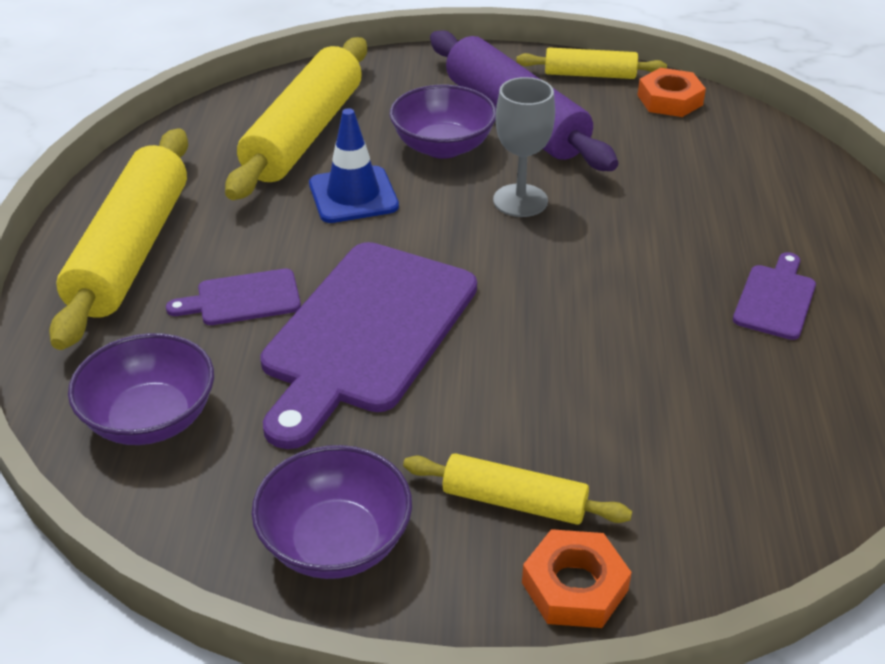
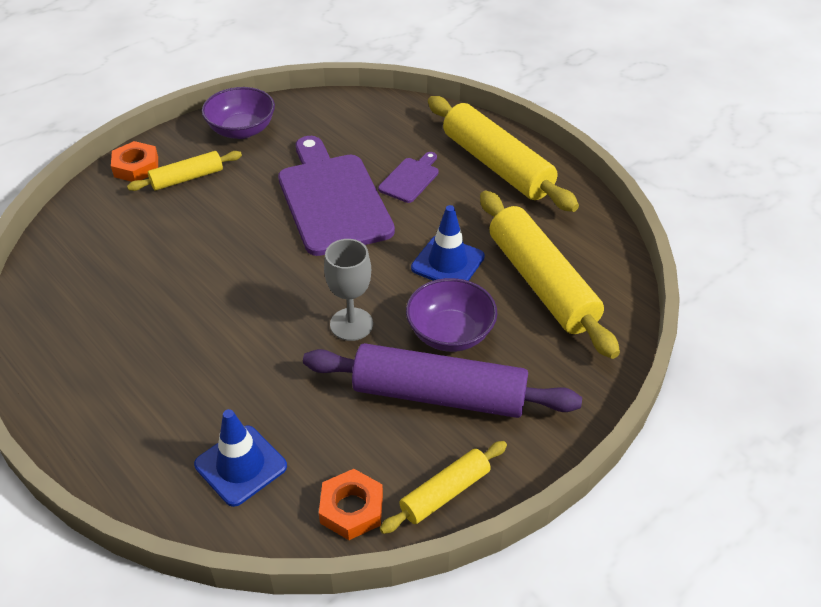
camera: 135 degrees right, 5 degrees up
purple bowl [68,333,214,445] -> none
purple cutting board [733,252,816,340] -> none
none -> blue traffic cone [194,409,287,507]

